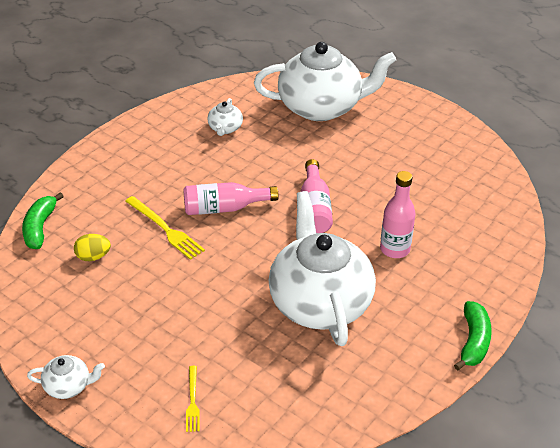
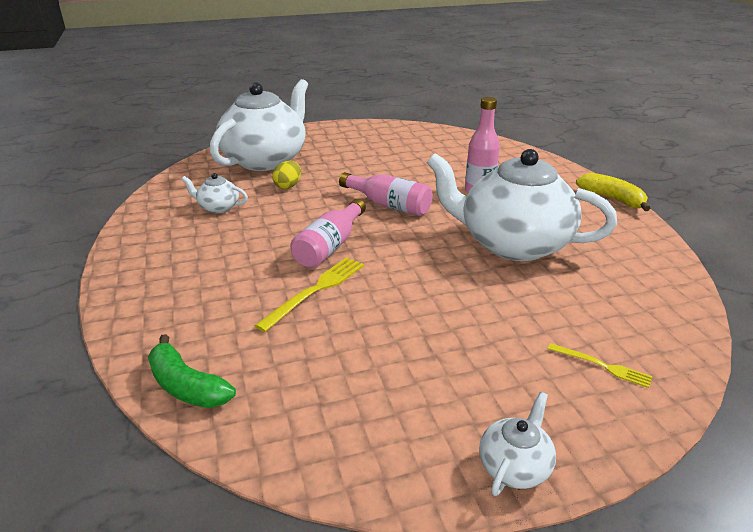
camera: 55 degrees left, 10 degrees down
yellow egg [74,234,111,261] -> yellow egg moved to [272,161,301,189]
yellow fork [125,196,205,260] -> yellow fork turned 45 degrees counterclockwise [254,257,364,332]
white teapot [207,98,243,136] -> white teapot turned 150 degrees clockwise [181,173,248,213]
green banana [454,301,492,371] -> yellow banana [576,173,651,211]

